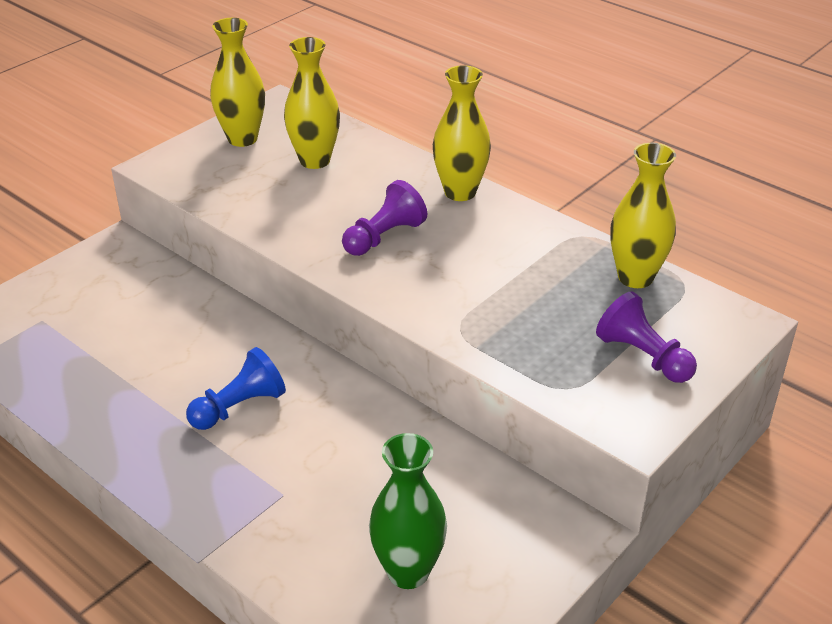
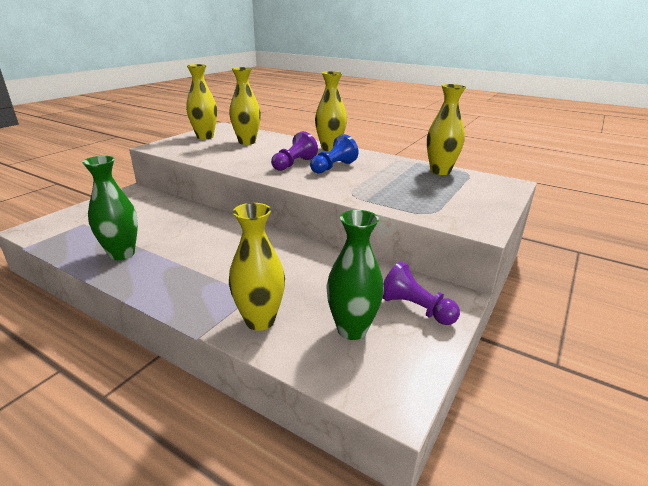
camera: 10 degrees left, 10 degrees down
blue pawn [186,347,286,430] -> blue pawn moved to [310,134,358,174]
purple pawn [596,291,697,383] -> purple pawn moved to [382,261,460,325]
none -> green vase [82,156,138,260]
none -> yellow vase [229,203,285,331]

